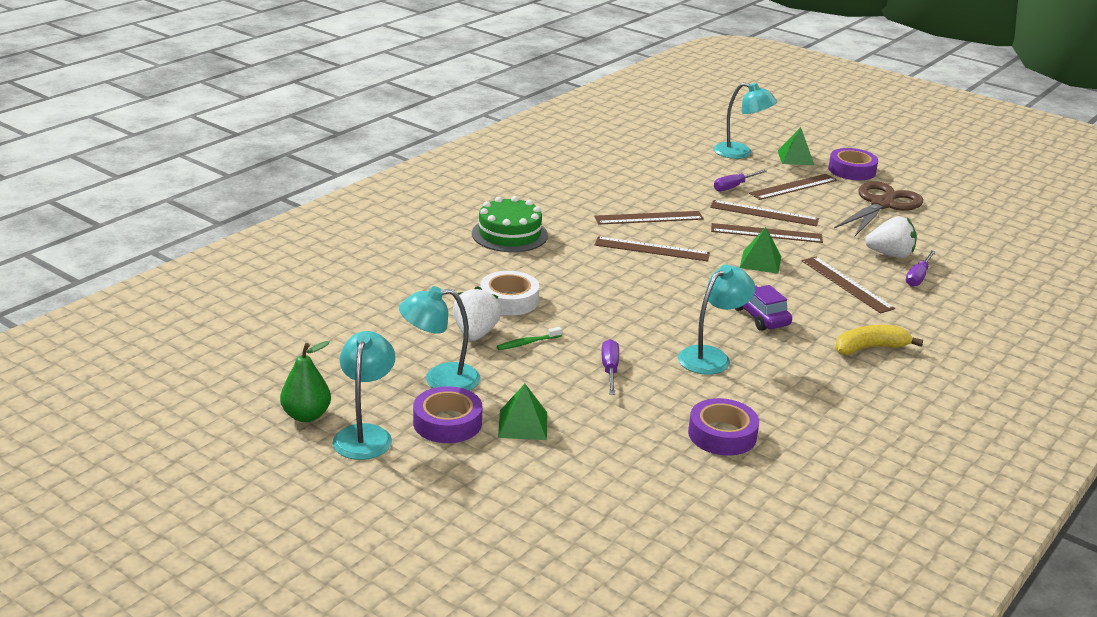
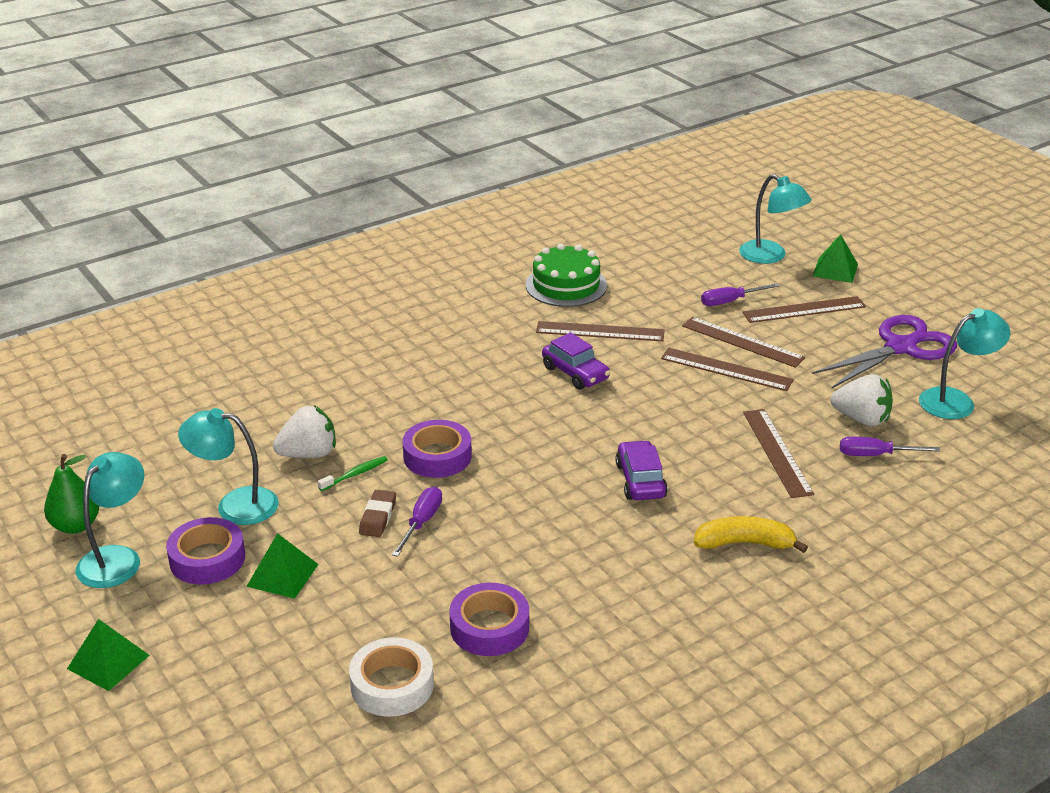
camera: 20 degrees right, 5 degrees up
white strawberry [453,286,501,341] -> white strawberry turned 45 degrees clockwise [273,405,336,458]
green cake [472,196,548,252] -> green cake moved to [526,243,607,307]
white tape [480,271,539,315] -> white tape moved to [349,637,434,717]
green toothbrush [497,327,562,350] -> green toothbrush turned 150 degrees clockwise [318,456,388,491]
brown ruler [595,236,710,262] -> purple car [542,332,610,390]
turquoise lamp [678,265,755,375] -> turquoise lamp moved to [919,308,1011,419]
green pyramid [740,227,781,274] -> green pyramid moved to [67,619,150,691]
purple tape [828,148,878,180] -> purple tape moved to [403,420,472,478]
brown scissors [834,181,923,236] -> purple scissors [812,315,957,388]
purple screwdriver [905,250,936,287] -> purple screwdriver turned 45 degrees clockwise [840,437,940,456]
none -> brown eraser [359,490,396,537]

